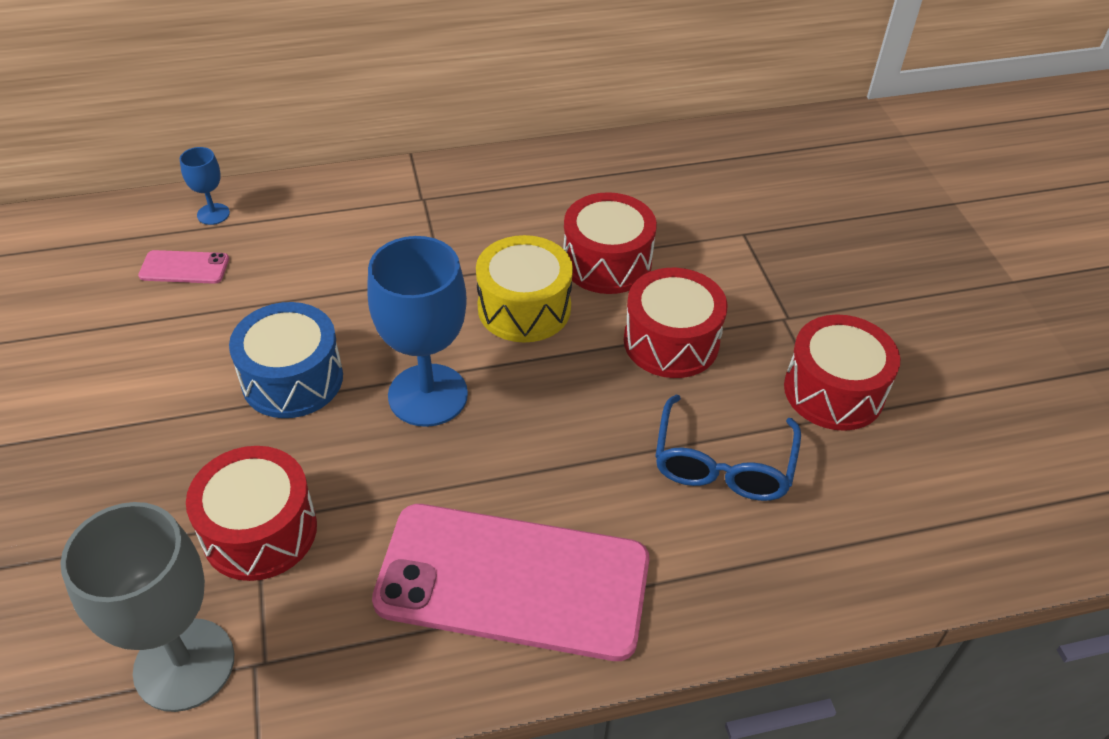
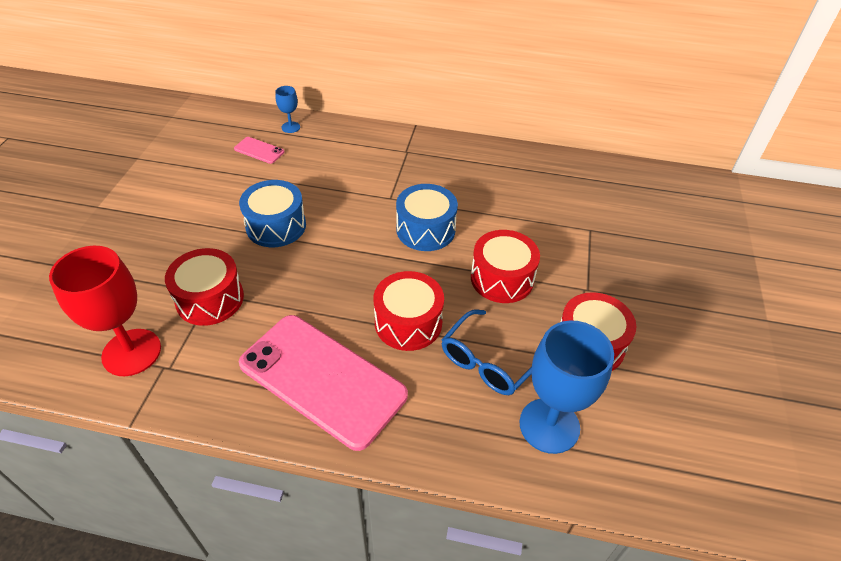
camera: 25 degrees right, 0 degrees up
grey goblet [60,502,234,712] -> red goblet [49,246,161,376]
blue goblet [367,236,468,427] -> blue goblet moved to [519,321,614,454]
yellow drum [476,235,573,342] -> blue drum [396,184,458,251]
red drum [563,192,657,294] -> red drum moved to [374,271,444,351]

